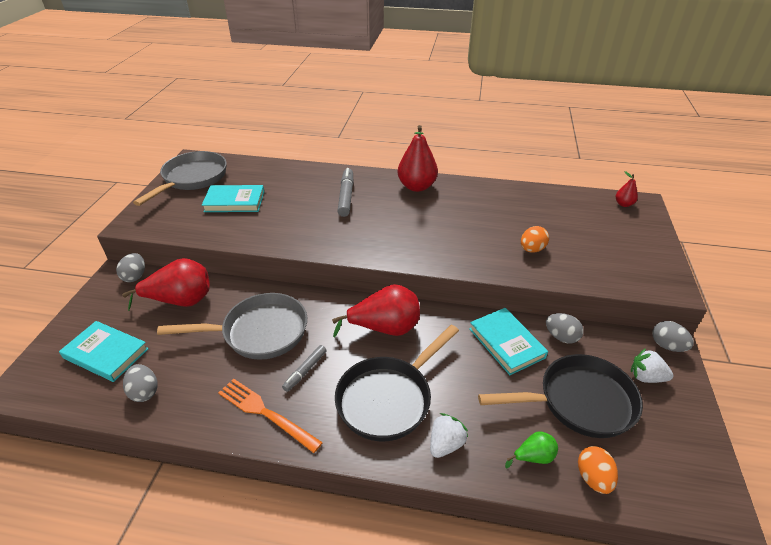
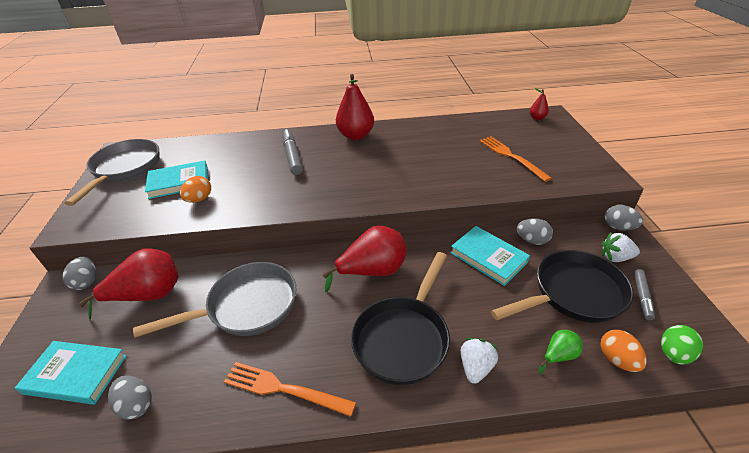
camera: 15 degrees left, 0 degrees up
grey marker [282,345,327,392] -> grey marker moved to [634,269,655,320]
orange egg [521,226,549,253] -> orange egg moved to [180,176,211,203]
none -> orange fork [480,136,552,182]
none -> green egg [661,325,703,365]

